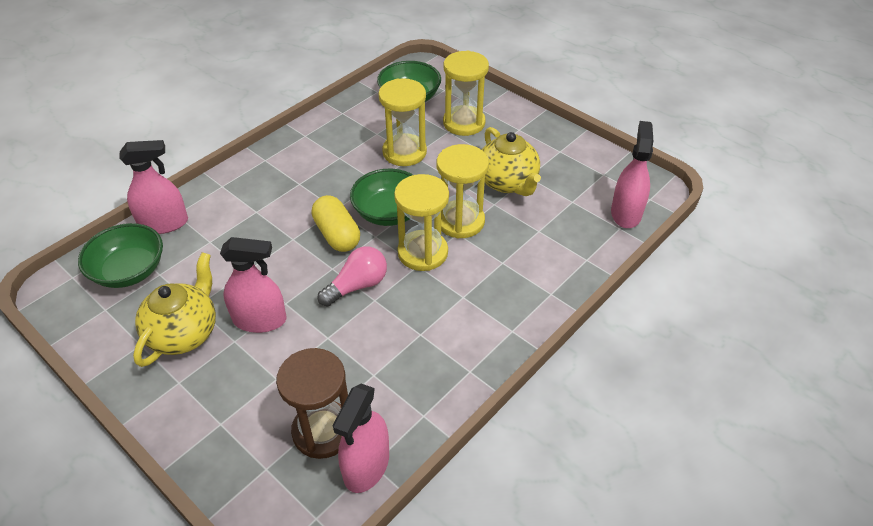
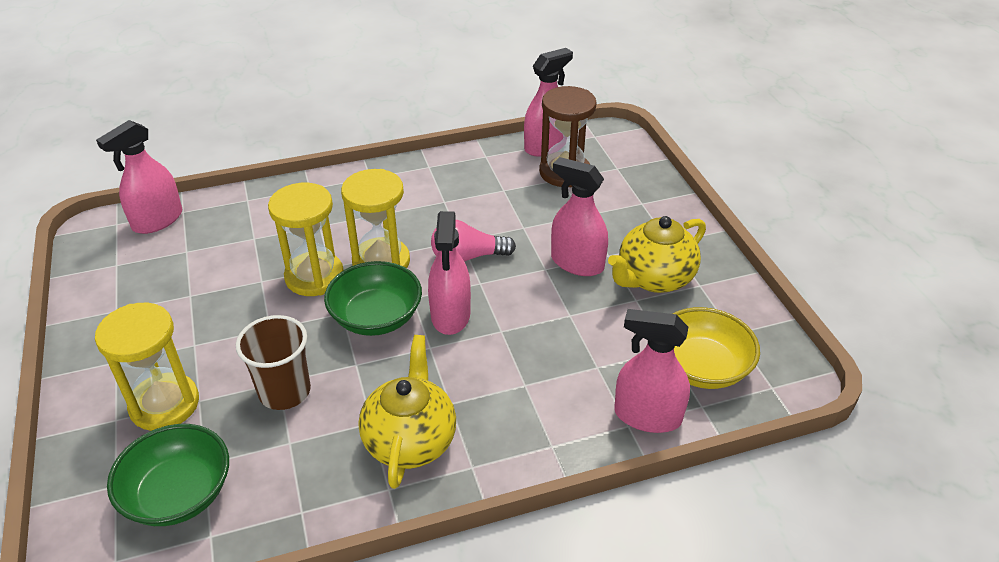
camera: 150 degrees left, 5 degrees down
green bowl [78,223,163,288] -> yellow bowl [673,307,760,389]
yellow capsule [312,195,360,252] -> pink spray bottle [428,211,471,335]
yellow hourglass [379,78,427,166] -> brown cup [236,315,311,410]
yellow teapot [482,127,541,196] -> yellow teapot moved to [359,335,456,489]

